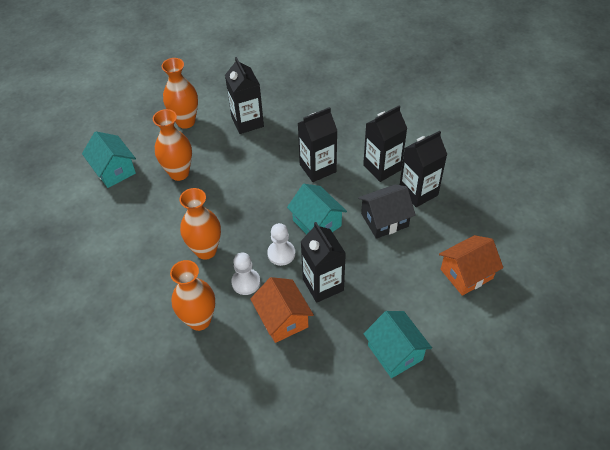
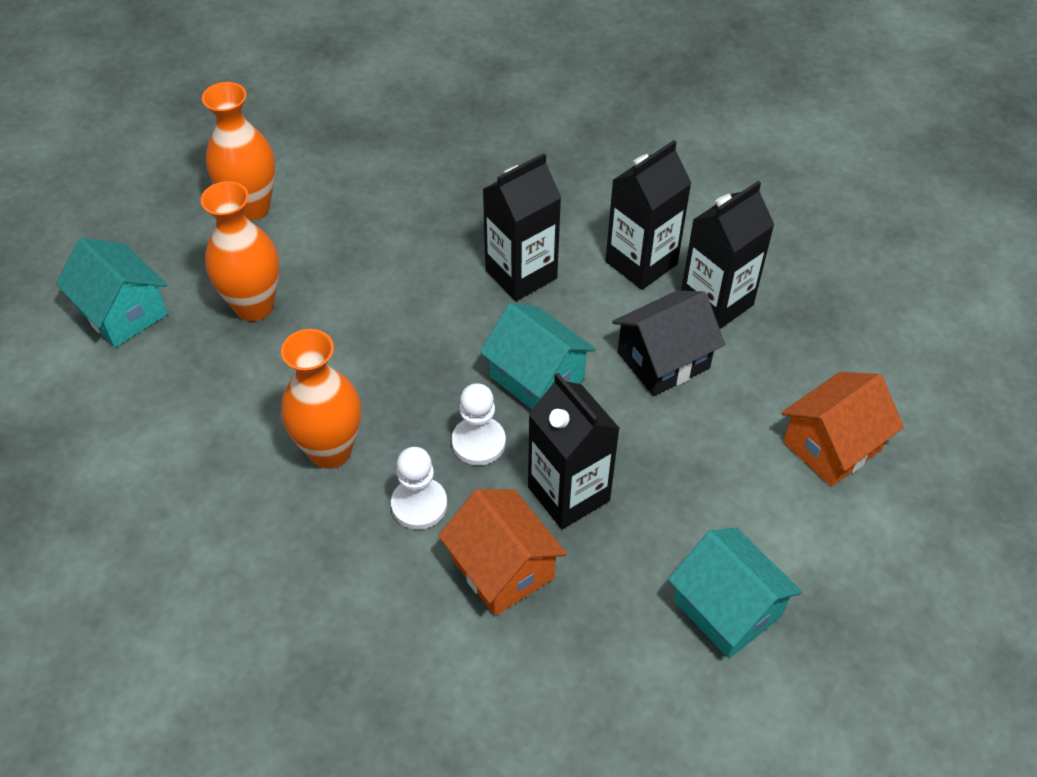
camera: 10 degrees left, 0 degrees up
orange vase [170,260,215,331] -> none
black carton [225,57,264,134] -> none

